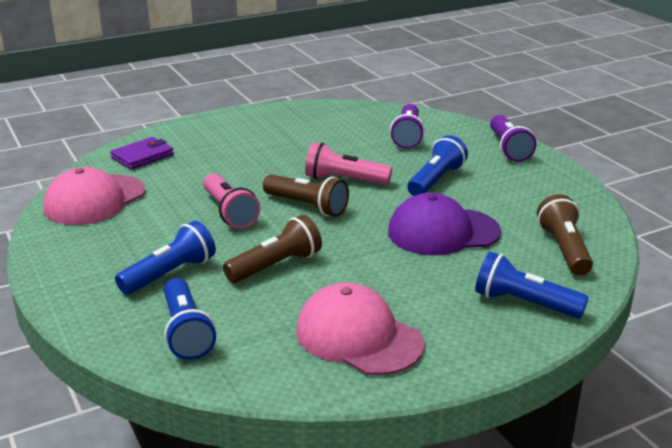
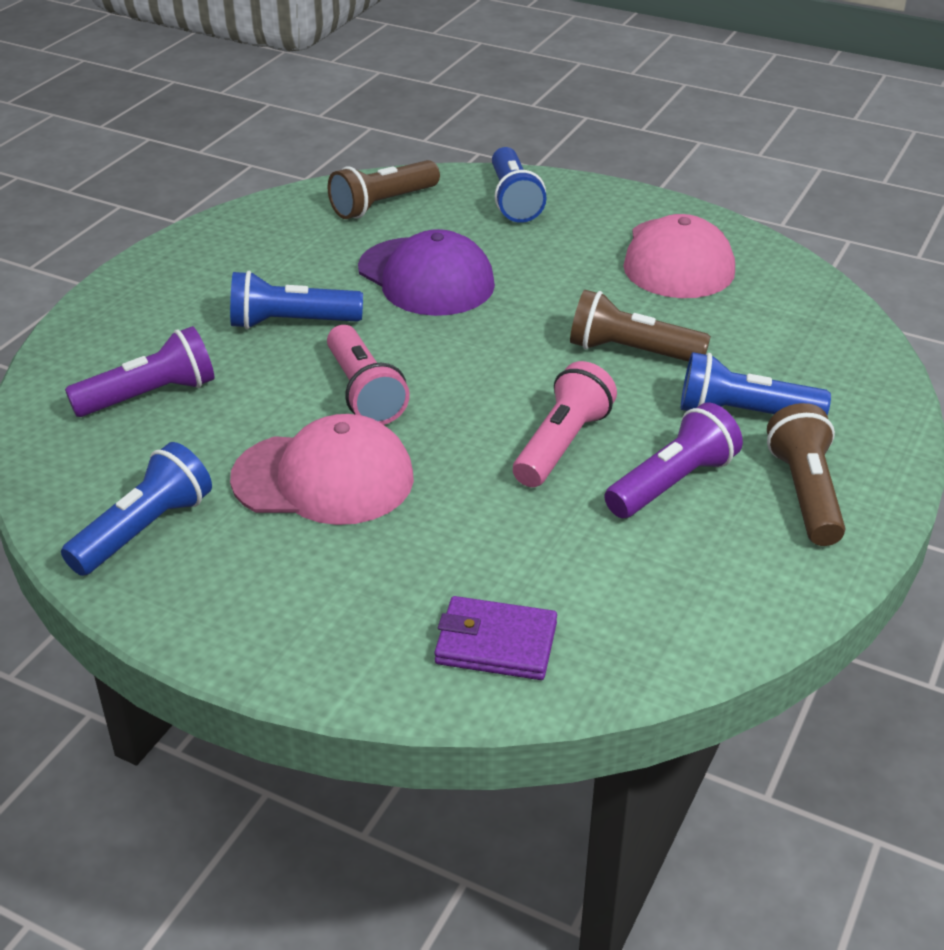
camera: 125 degrees left, 10 degrees up
pink cap [43,167,145,225] -> pink cap moved to [230,414,414,525]
blue flashlight [164,278,216,360] -> blue flashlight moved to [61,442,212,576]
brown flashlight [263,174,349,217] -> brown flashlight moved to [767,403,845,546]
purple flashlight [490,115,536,162] -> purple flashlight moved to [604,402,743,518]

